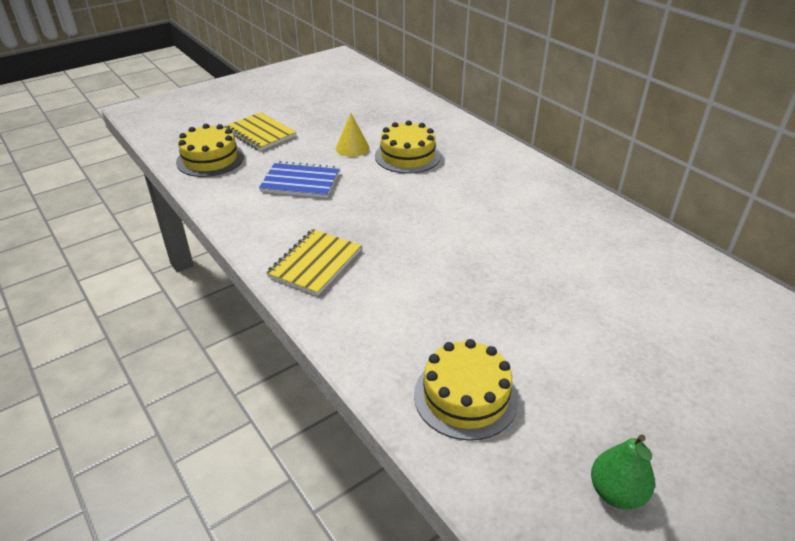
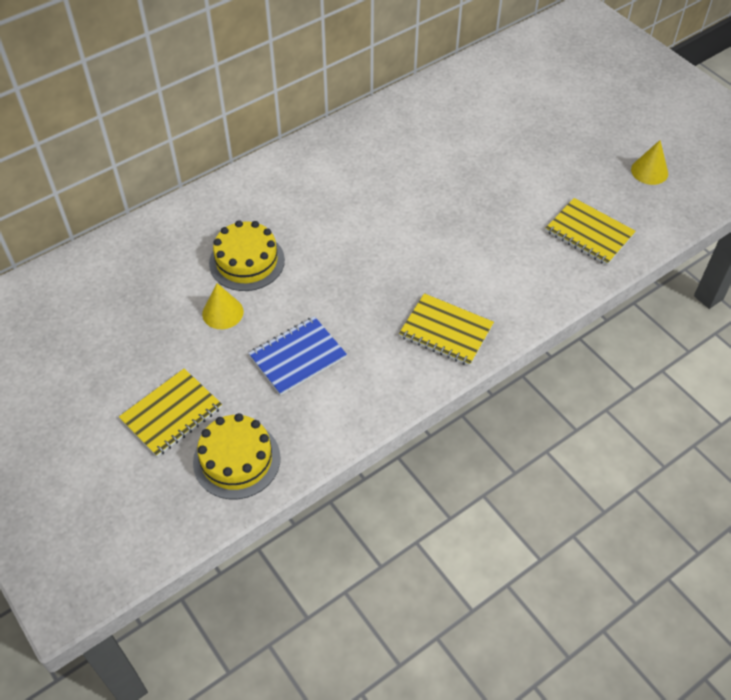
camera: 90 degrees left, 15 degrees up
blue notebook [259,161,339,198] -> blue notebook turned 45 degrees clockwise [249,316,347,395]
yellow cake [414,339,518,441] -> yellow notebook [546,198,636,265]
green pear [591,435,655,509] -> yellow cone [631,140,668,185]

